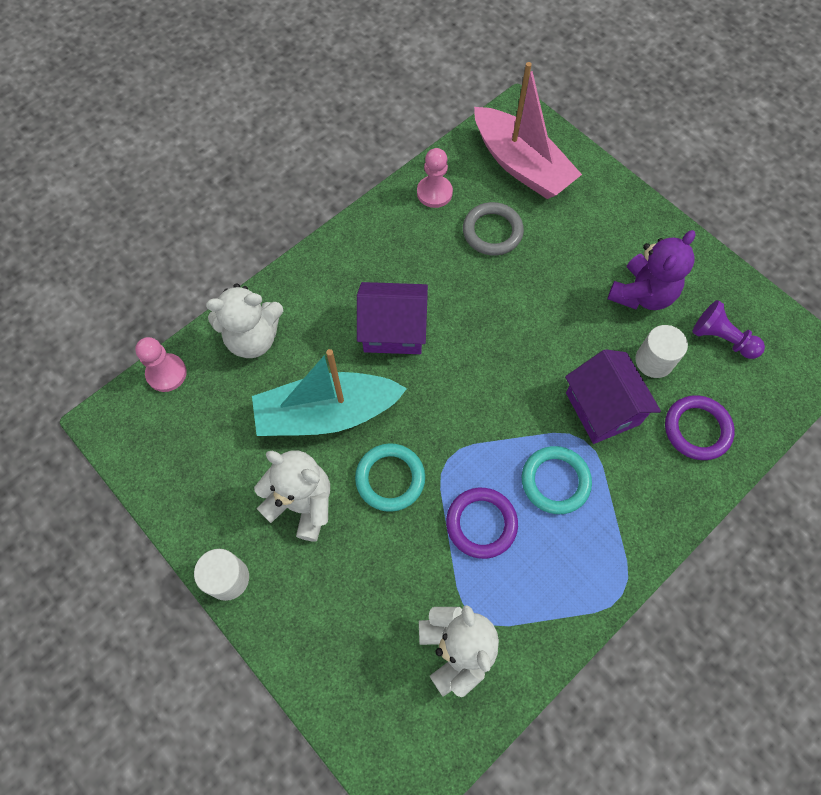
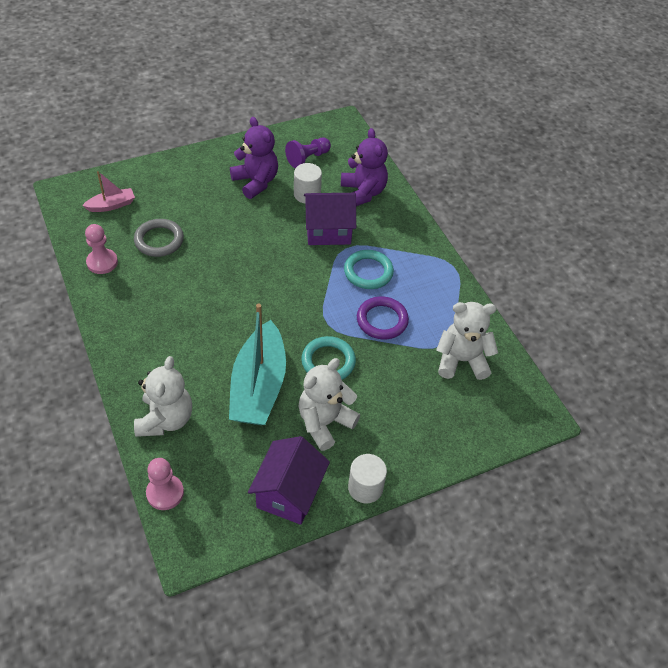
camera: 75 degrees left, 15 degrees down
purple house [357,282,428,354] -> purple house moved to [248,436,330,525]
pink boat [474,62,582,199] -> pink boat [82,171,135,212], size x0.48
purple ring [665,395,735,460] -> purple teddy bear [341,128,388,206]

